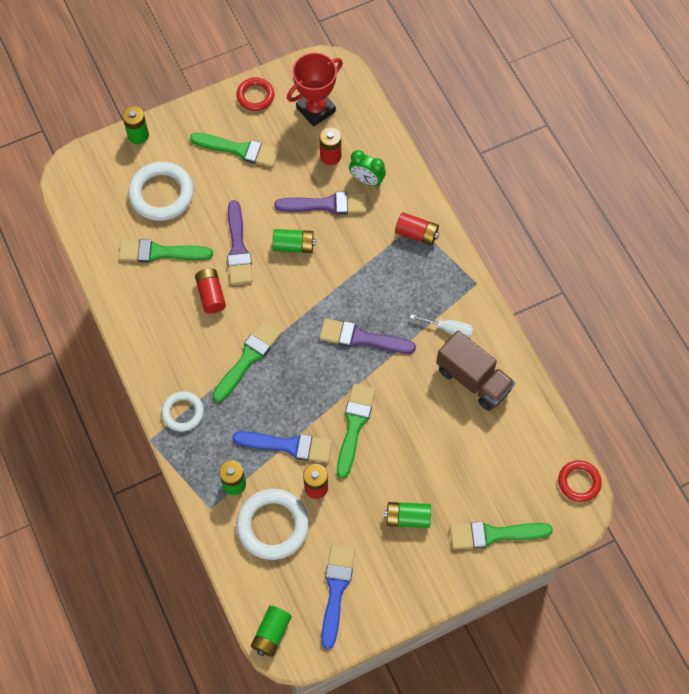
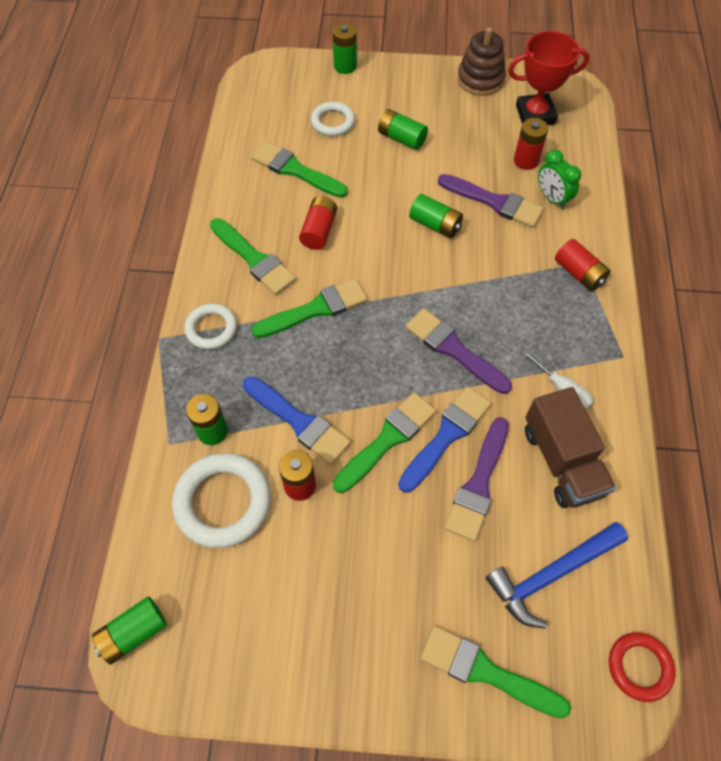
camera: 30 degrees right, 5 degrees down
white ring [128,162,194,221] -> white ring [311,102,355,136], size x0.60
green brush [190,133,279,167] -> green brush moved to [210,218,296,295]
purple brush [227,200,253,285] -> purple brush moved to [445,417,509,541]
red ring [236,77,275,111] -> brown stacking toy [457,27,506,96]
blue brush [321,545,355,649] -> blue brush moved to [398,387,491,493]
green battery [384,502,431,528] -> green battery moved to [378,109,428,150]
none -> blue hammer [486,522,628,629]

